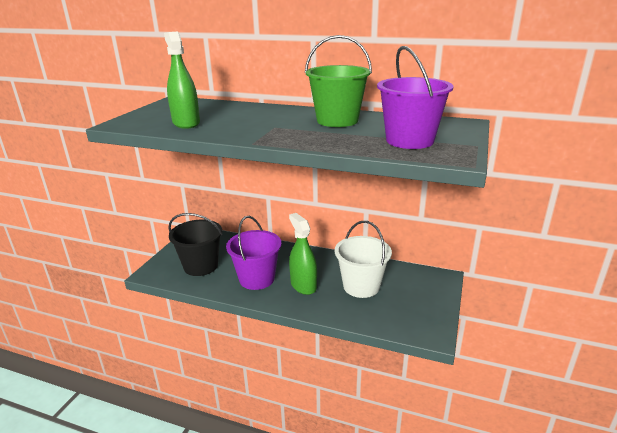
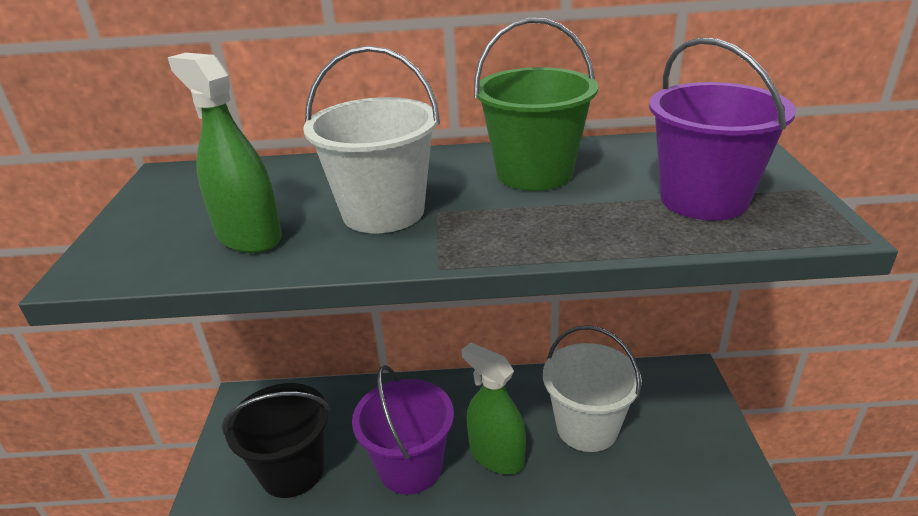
camera: 20 degrees left, 5 degrees up
none -> white bucket [303,46,440,233]

